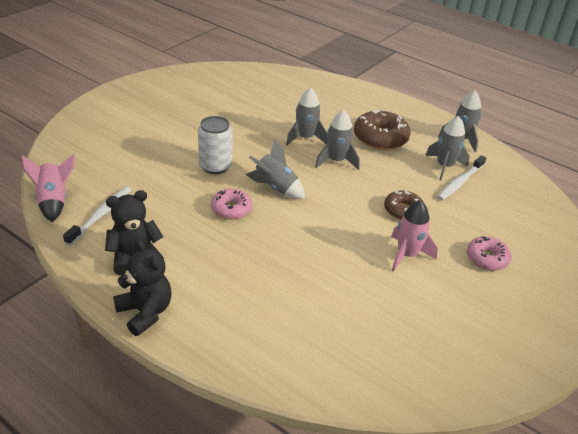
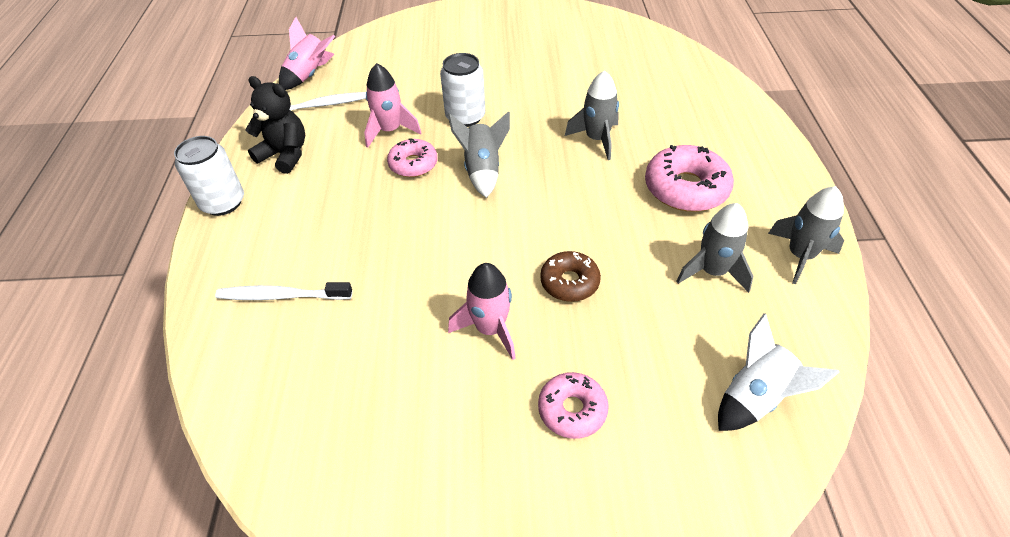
camera: 55 degrees right, 10 degrees up
black teddy bear [113,239,172,336] -> white can [174,136,244,216]
grey rocket [315,110,360,170] -> none
brown donut [354,110,411,150] -> pink donut [645,145,734,212]
white toothbrush [437,155,486,201] -> white toothbrush moved to [215,282,352,300]
none -> pink rocket [364,63,421,148]
none -> white rocket [718,313,839,431]

